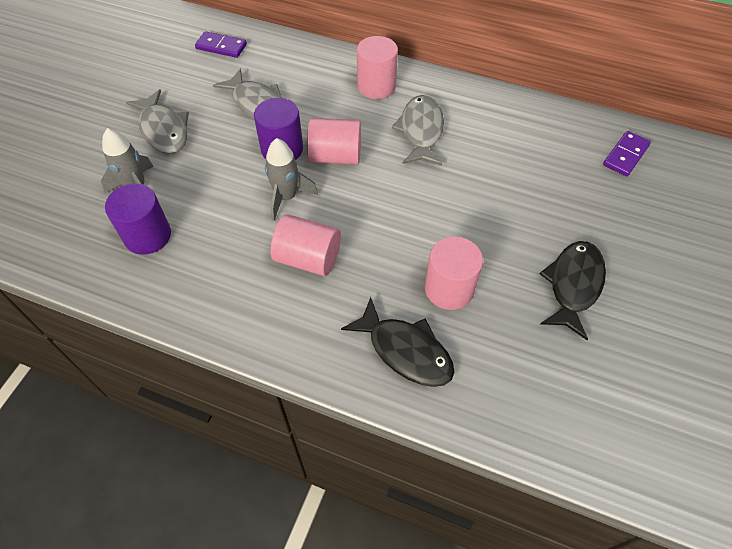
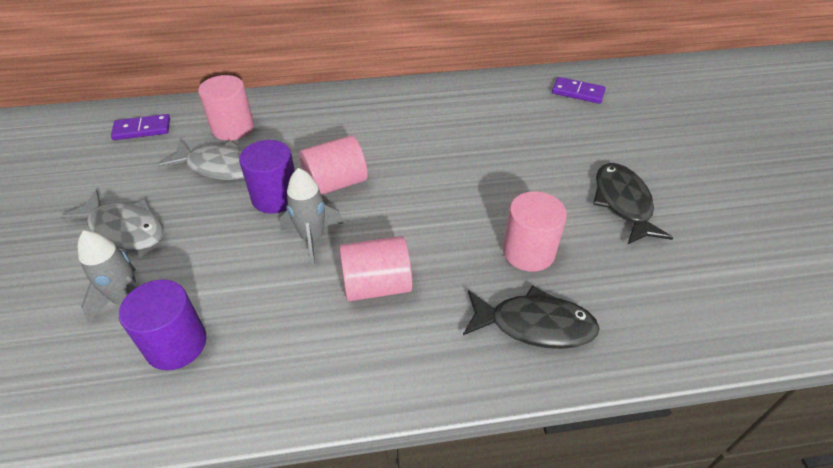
camera: 30 degrees left, 10 degrees down
pink cylinder [357,36,398,99] -> pink cylinder moved to [198,75,254,141]
grey fish [392,95,444,165] -> none
purple domino [603,131,651,176] -> purple domino turned 75 degrees counterclockwise [552,77,606,104]

